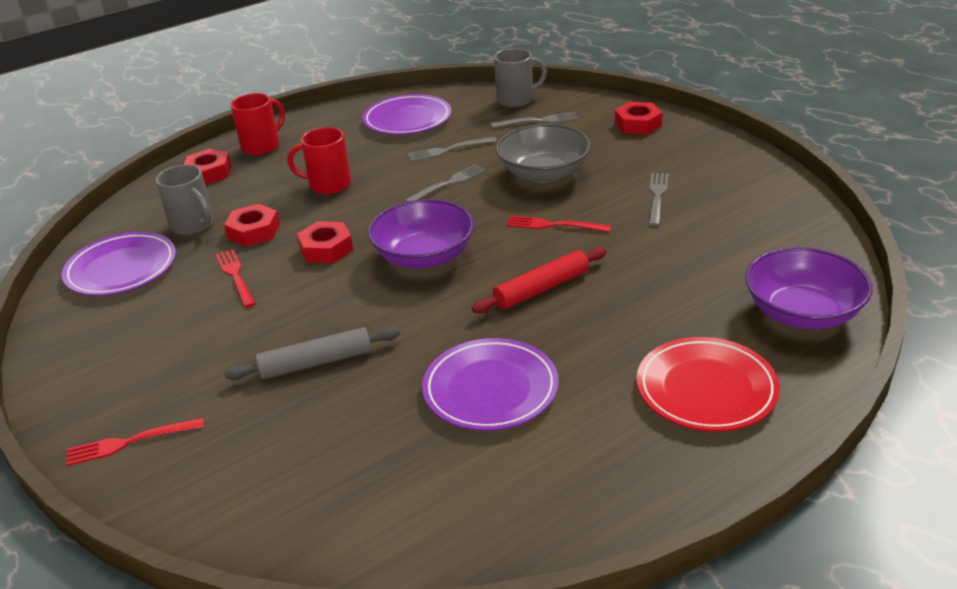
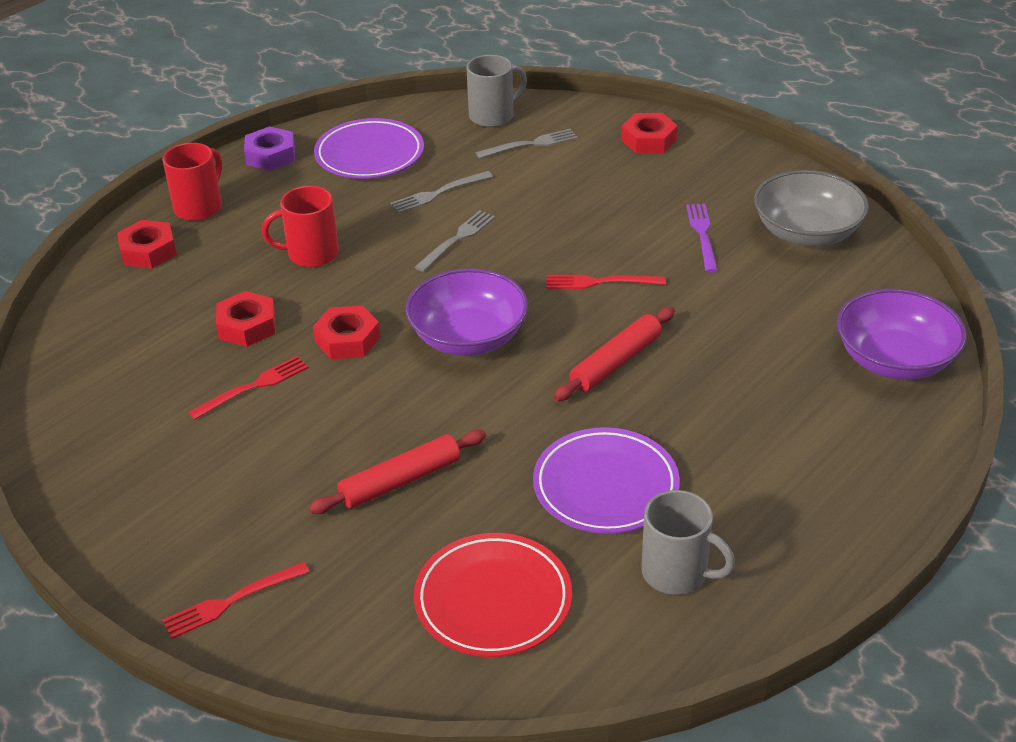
camera: 15 degrees left, 5 degrees up
purple plate [62,232,176,296] -> none
grey mug [156,165,214,235] -> grey mug moved to [641,490,735,595]
red fork [215,249,256,308] -> red fork turned 90 degrees clockwise [188,356,309,420]
grey rolling pin [224,327,400,380] -> red rolling pin [309,430,486,514]
grey bowl [496,124,591,183] -> grey bowl moved to [754,170,869,246]
red plate [637,337,780,431] -> red plate moved to [414,533,572,657]
grey fork [649,173,668,226] -> purple fork [686,204,718,273]
none -> purple nut [244,126,295,171]

